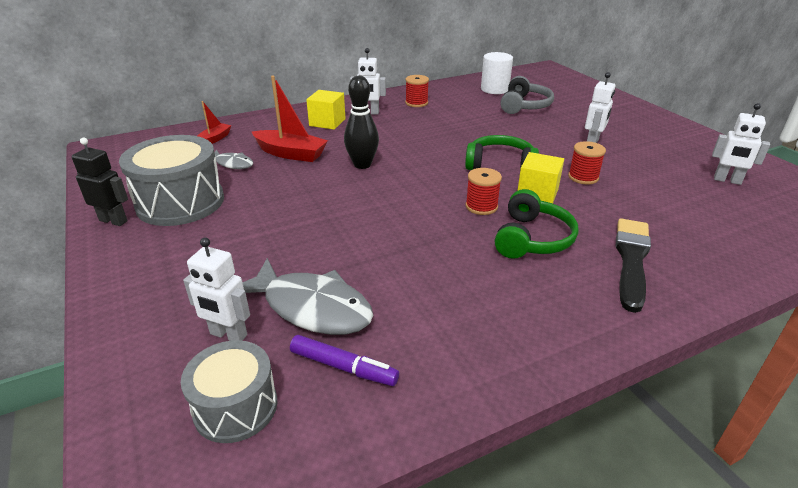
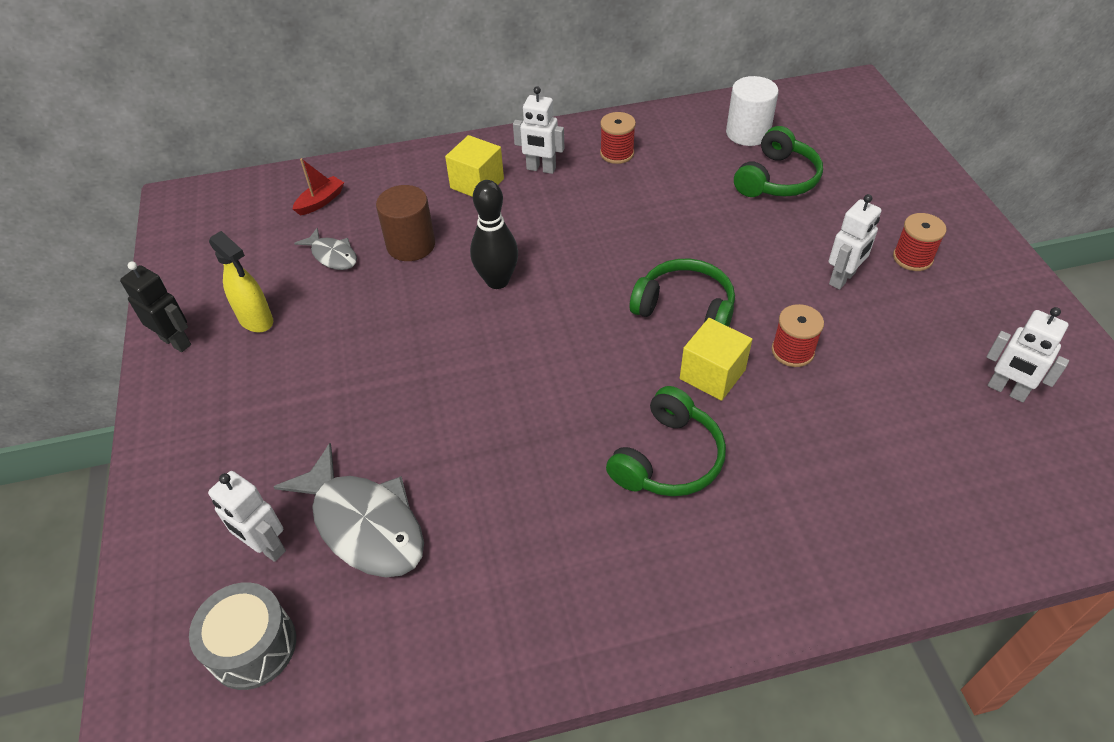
camera: 15 degrees right, 15 degrees up
grey drum [119,135,224,226] -> yellow spray bottle [209,231,273,332]
red boat [252,76,328,162] -> brown cylinder [376,185,435,261]
purple marker [290,335,399,386] -> none
red spool [466,168,502,215] -> red spool moved to [893,213,946,271]
grey headphones [500,76,554,114] -> green headphones [734,126,823,197]
black brush [616,218,651,313] -> none

